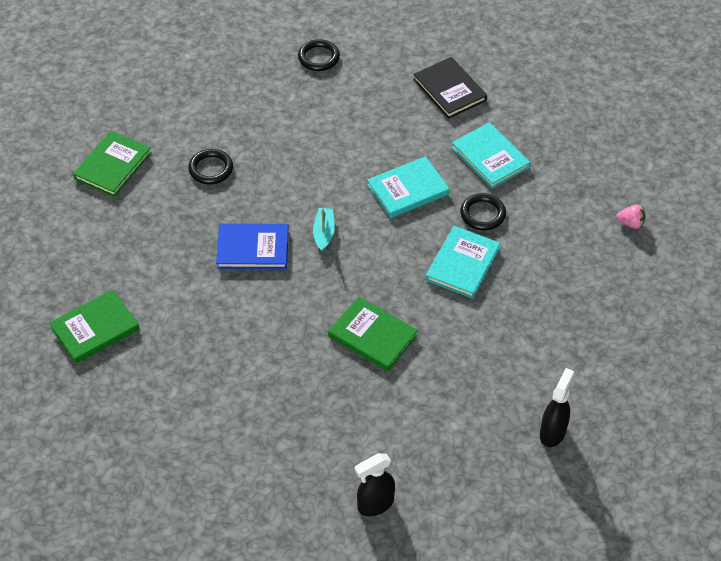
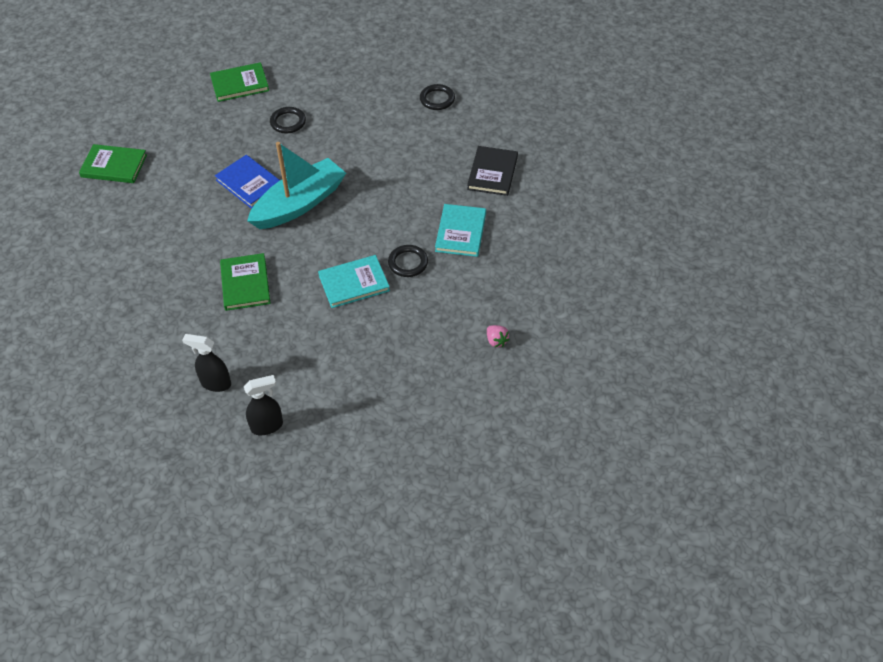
camera: 45 degrees right, 0 degrees up
turquoise boat [313,208,335,252] -> turquoise boat [247,142,346,229], size x2.49
black spray bottle [354,453,395,516] -> black spray bottle moved to [182,334,231,392]
turquoise book [367,156,450,218] -> none

